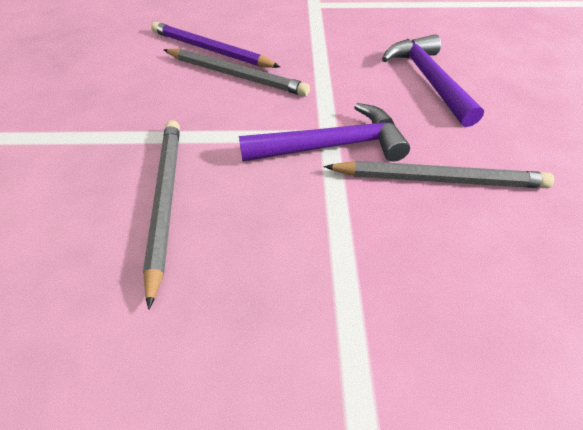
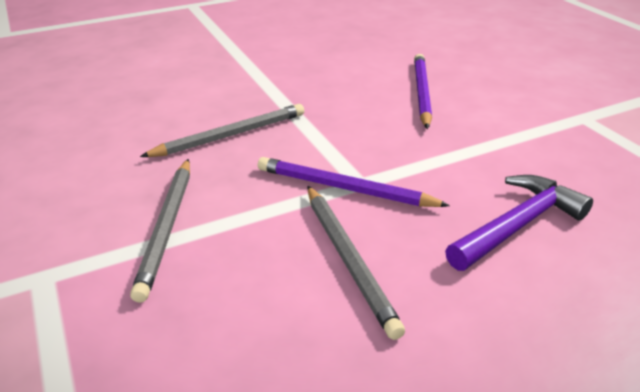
camera: 65 degrees right, 15 degrees down
grey pencil [164,49,310,96] -> grey pencil moved to [130,159,190,303]
purple hammer [239,103,410,162] -> purple pencil [258,157,450,207]

